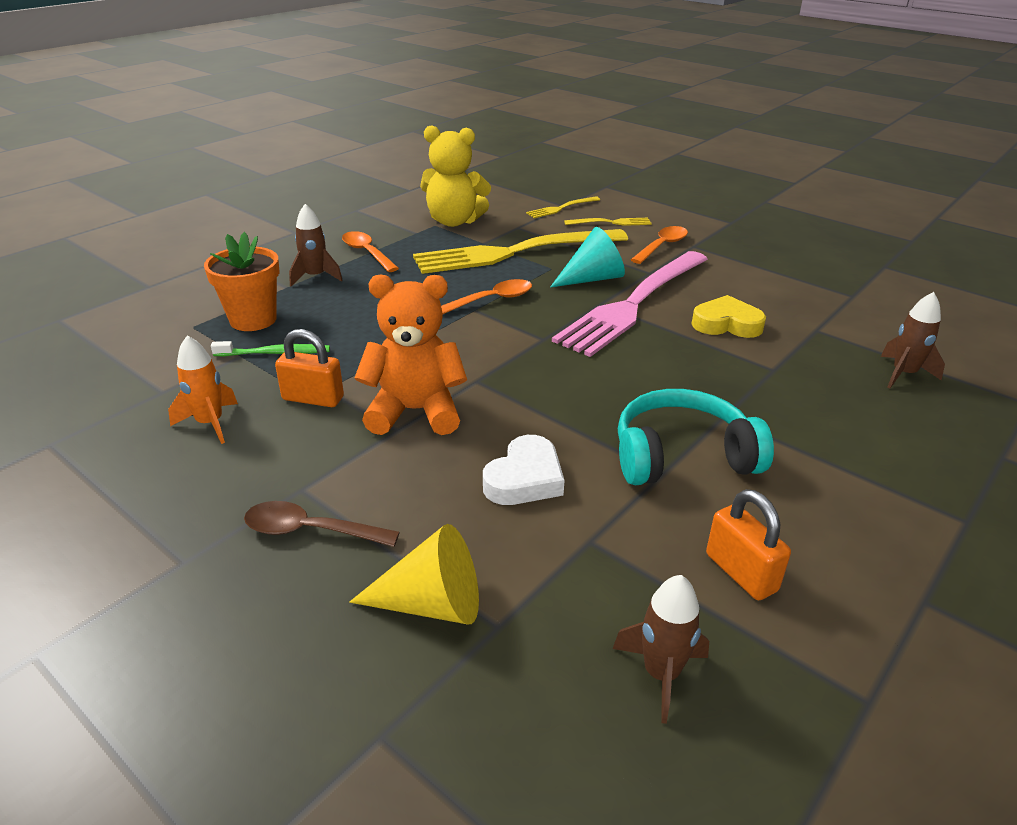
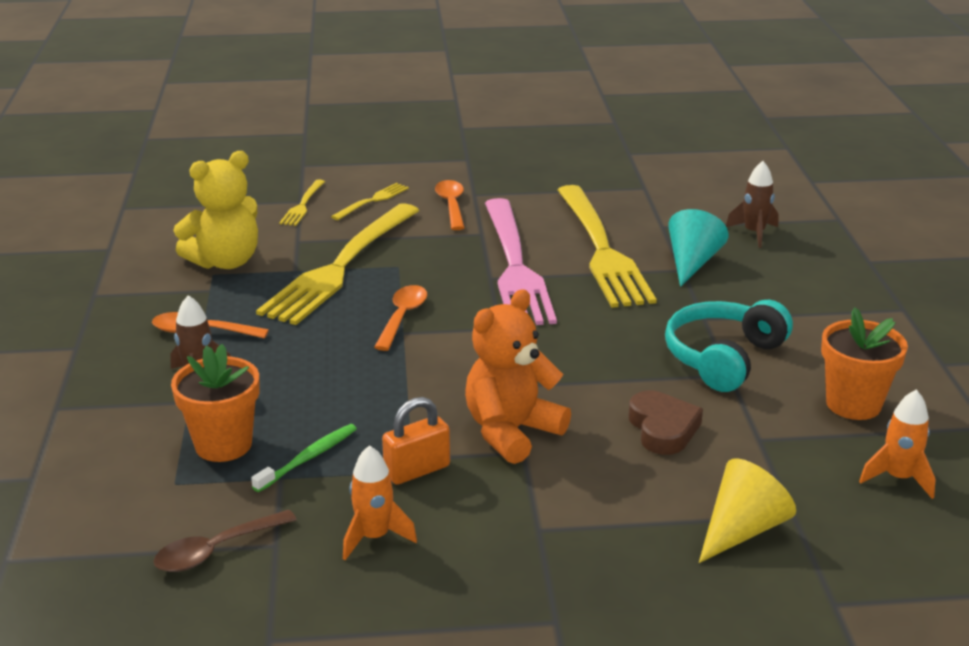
camera: 45 degrees left, 5 degrees down
brown spoon [244,501,400,547] -> brown spoon moved to [154,509,297,572]
white heart [483,435,565,505] -> brown heart [628,391,703,455]
turquoise cone [550,227,625,288] -> turquoise cone moved to [668,209,728,287]
brown rocket [613,575,709,724] -> orange rocket [859,389,936,499]
yellow heart [692,295,766,338] -> yellow fork [558,185,657,308]
orange padlock [706,489,791,600] -> orange flower pot [821,307,908,420]

